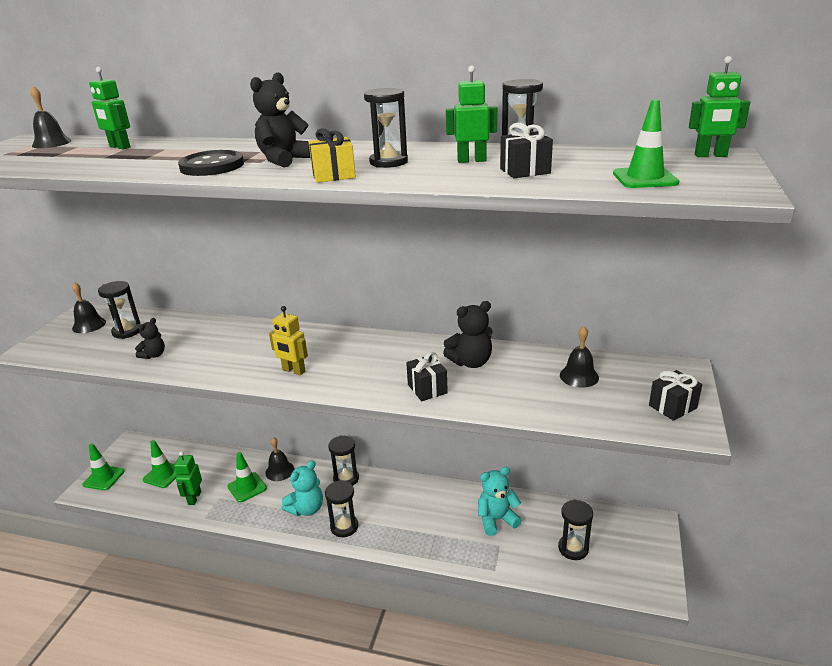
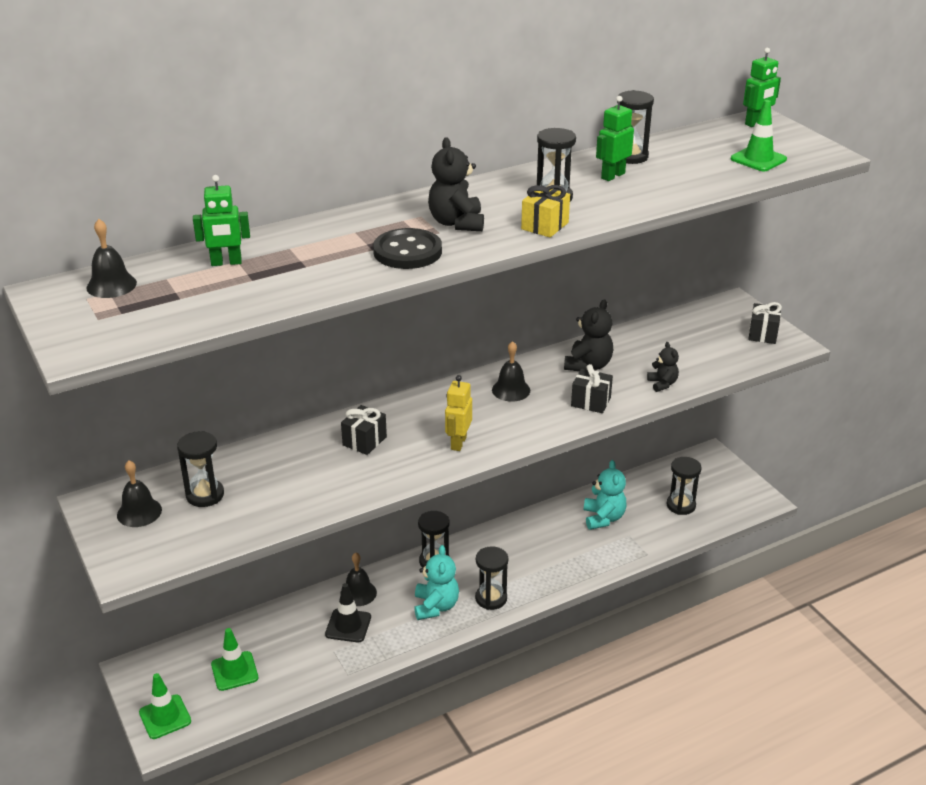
camera: 45 degrees left, 5 degrees up
black teddy bear [135,318,165,359] -> black teddy bear moved to [647,342,679,392]
green robot [174,451,202,505] -> none
green traffic cone [227,452,267,502] -> black traffic cone [325,583,371,642]
yellow robot [269,306,308,375] -> yellow robot turned 120 degrees clockwise [445,375,472,451]
turquoise teddy bear [478,467,522,536] -> turquoise teddy bear turned 150 degrees clockwise [584,460,626,530]
black gift [500,123,553,178] -> black gift moved to [341,405,387,455]
black bell [560,326,599,388] -> black bell moved to [492,341,530,402]

